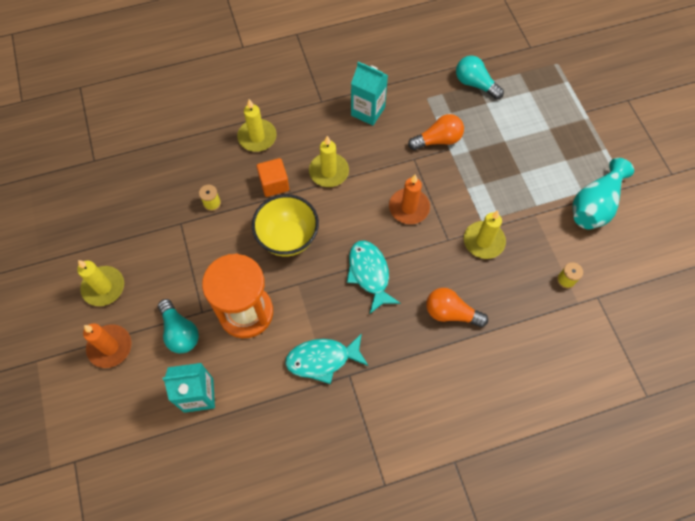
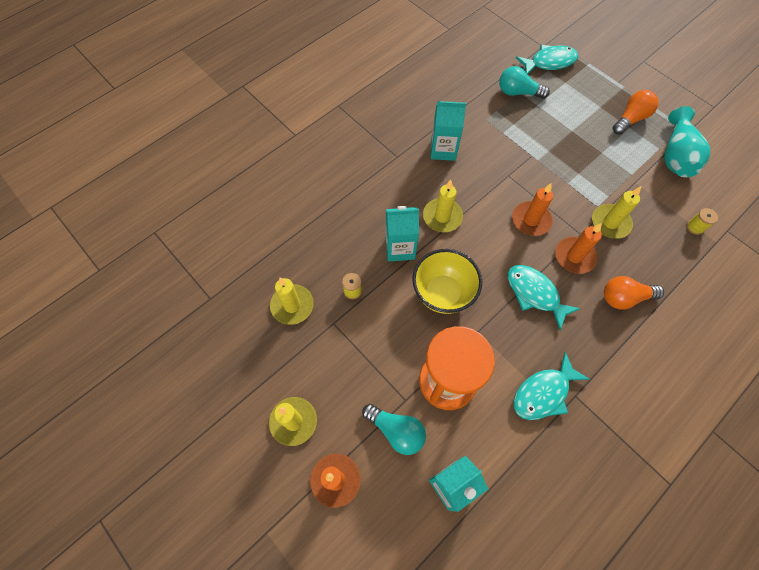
camera: 25 degrees left, 0 degrees up
yellow candle [237,99,277,152] -> yellow candle moved to [270,278,314,325]
orange cube [257,158,289,197] -> turquoise carton [385,206,419,262]
orange light bulb [408,114,464,150] -> orange light bulb moved to [613,90,659,135]
none -> turquoise fish [516,45,578,74]
none -> orange candle [555,223,602,274]

